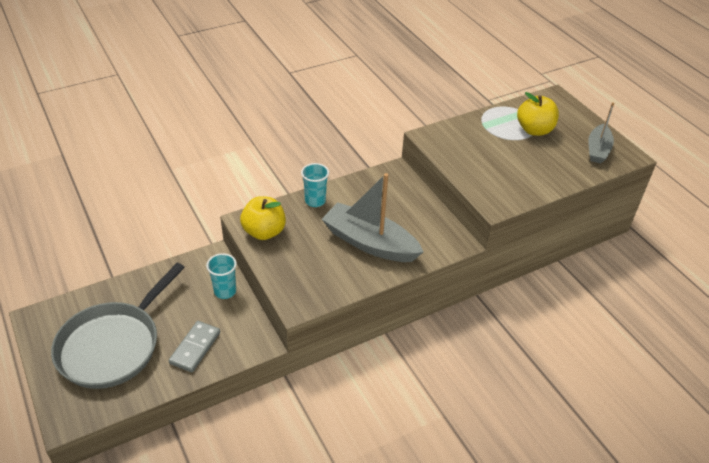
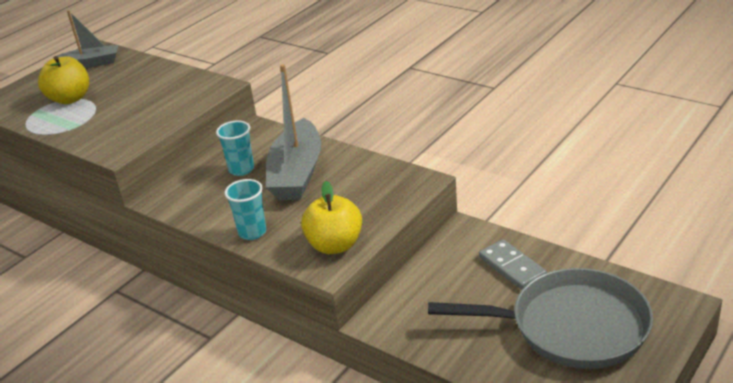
camera: 110 degrees left, 10 degrees down
grey domino [169,321,220,372] -> grey domino turned 60 degrees clockwise [479,239,547,290]
turquoise cup [206,253,237,299] -> turquoise cup moved to [216,121,254,176]

